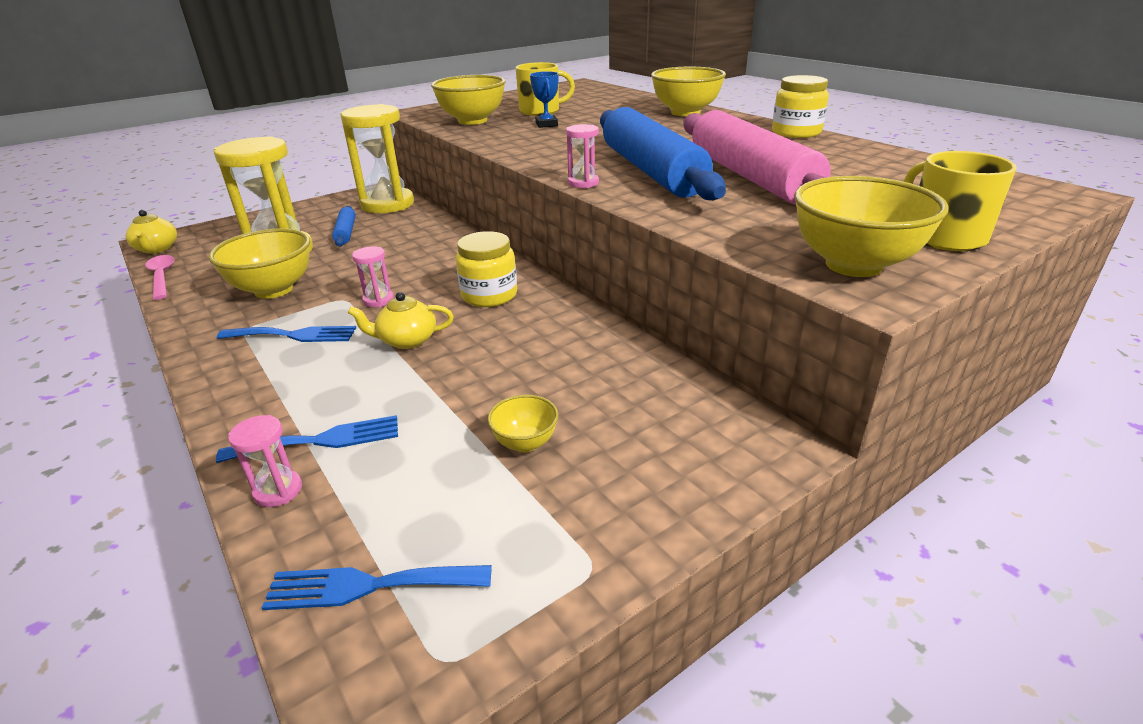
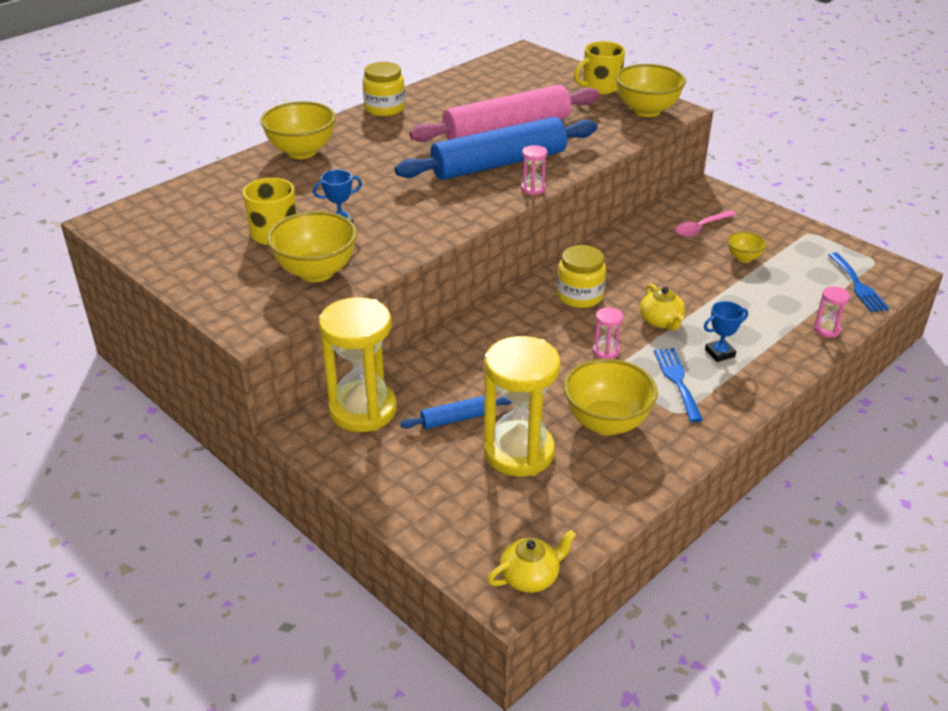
camera: 100 degrees left, 5 degrees up
pink spoon [145,255,175,300] -> pink spoon moved to [675,210,737,237]
blue fork [216,415,398,463] -> none
none -> blue trophy [704,301,748,362]

